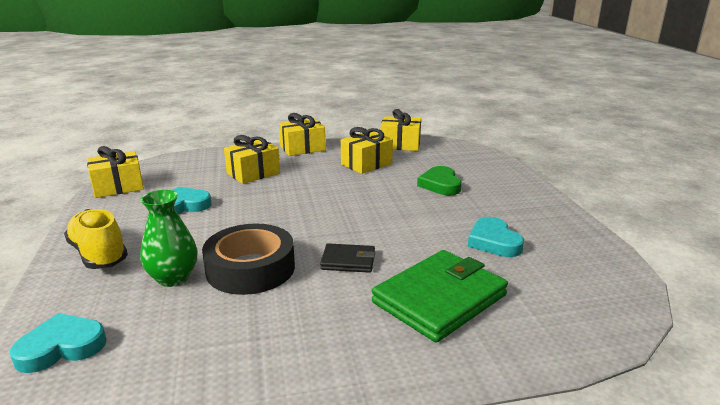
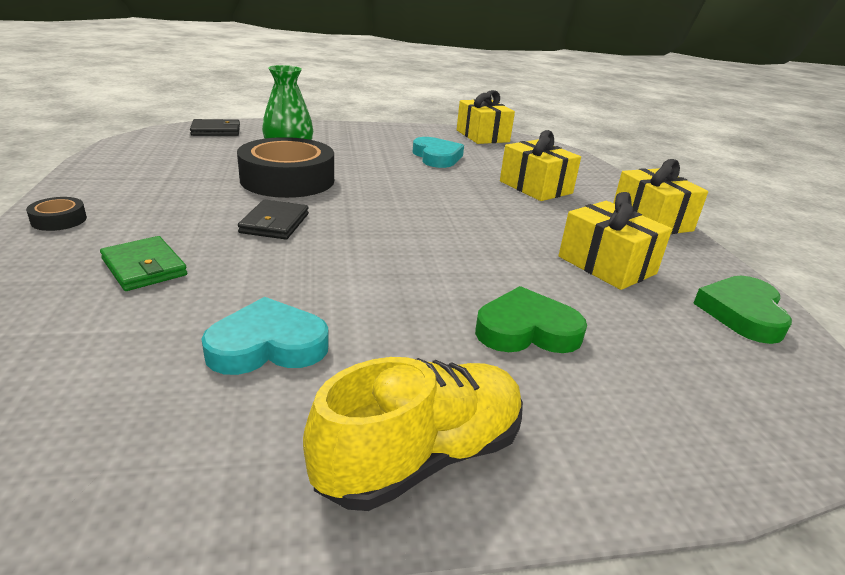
camera: 90 degrees right, 5 degrees up
turquoise heart [10,313,107,373] -> black wallet [190,119,240,136]
yellow shoe [64,209,128,269] -> yellow shoe moved to [303,357,523,511]
green wallet [372,250,508,343] -> green wallet [100,236,187,291], size x0.51
yellow gift [381,109,421,151] -> green heart [693,276,792,344]
none -> black tape [26,197,87,231]

